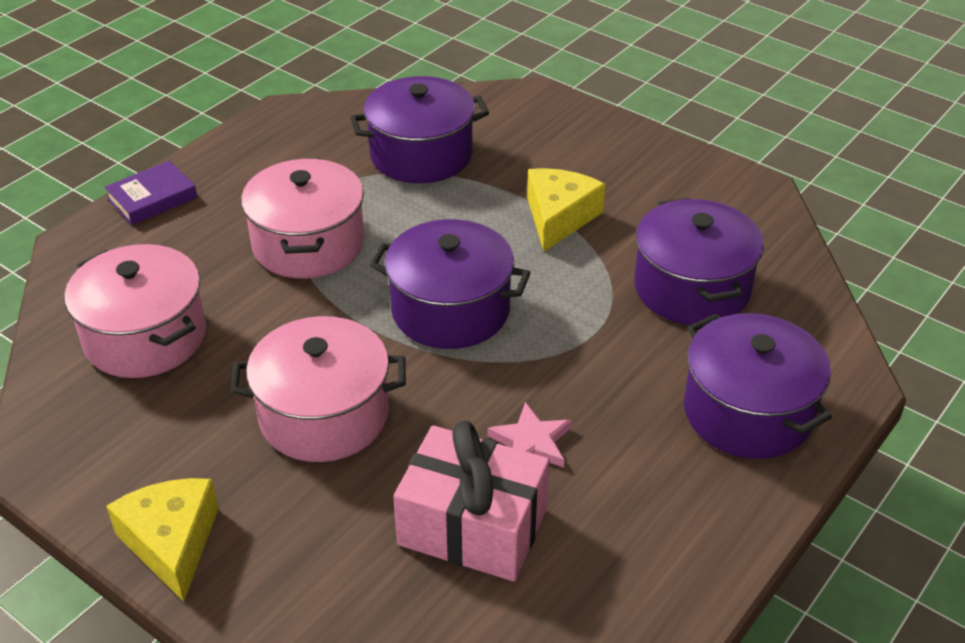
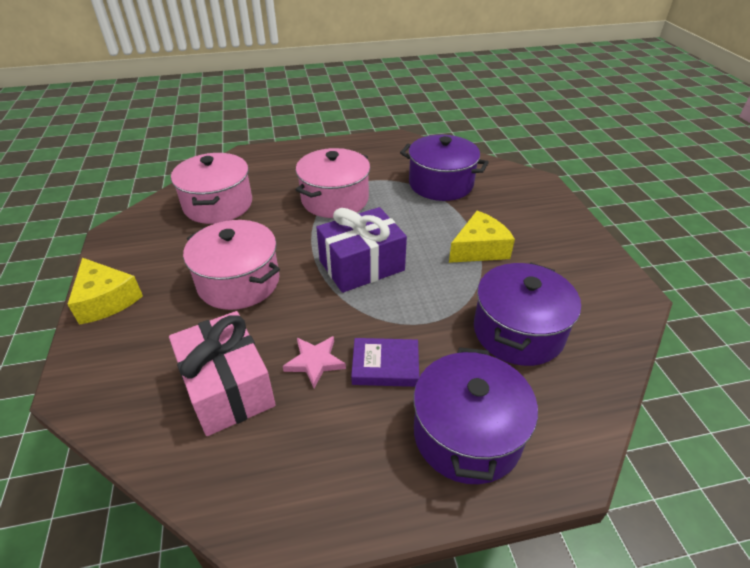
camera: 40 degrees right, 0 degrees up
purple book [105,161,197,225] -> purple book moved to [351,338,419,387]
yellow cheese [106,478,219,602] -> yellow cheese turned 120 degrees clockwise [67,258,143,325]
purple pot [370,219,531,349] -> purple gift [316,207,407,293]

